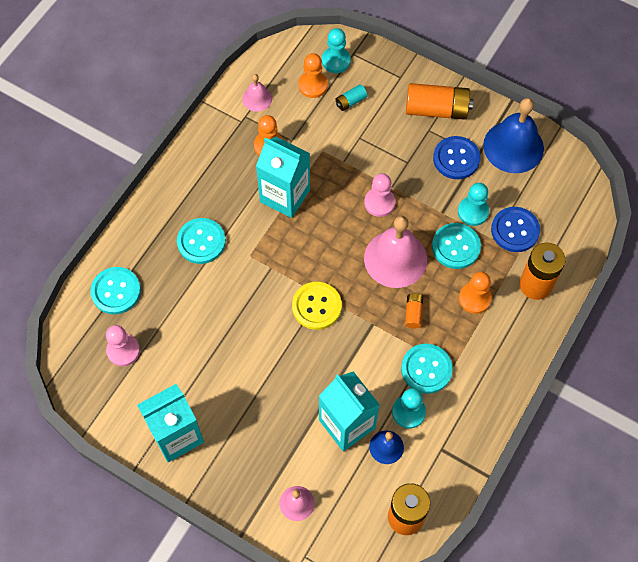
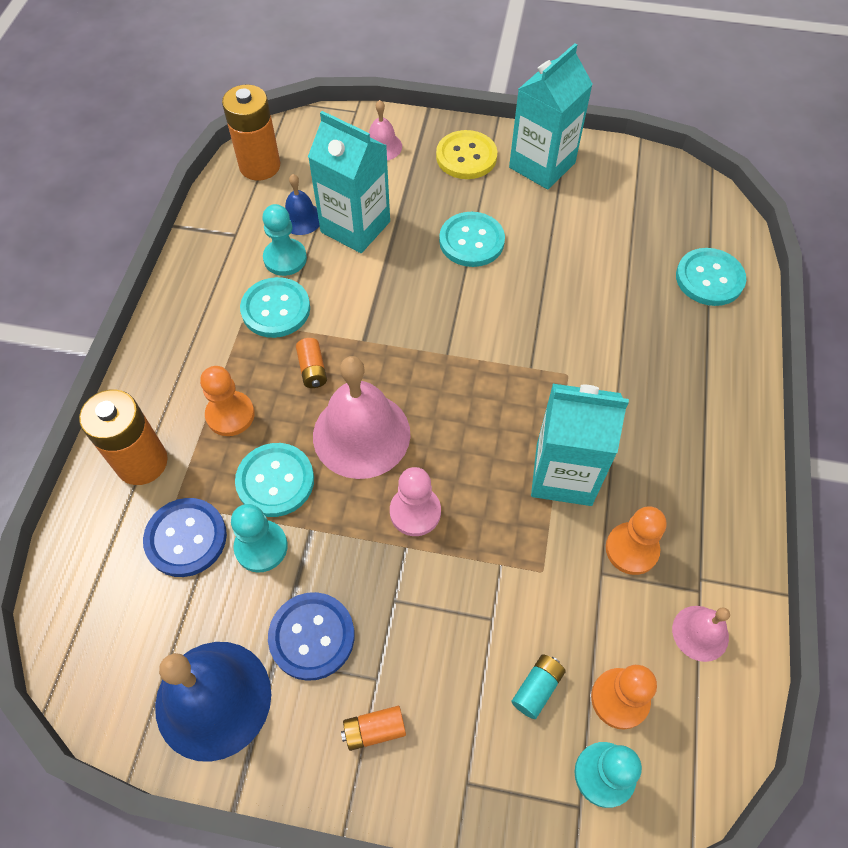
camera: 160 degrees right, 5 degrees down
pink pawn [106,325,140,366] -> none
turquoise button [177,218,226,264] -> turquoise button moved to [439,212,505,267]
yellow button [292,282,342,330] -> yellow button moved to [436,130,497,179]
orange battery [406,83,473,120] -> orange battery [341,706,406,751], size x0.48

